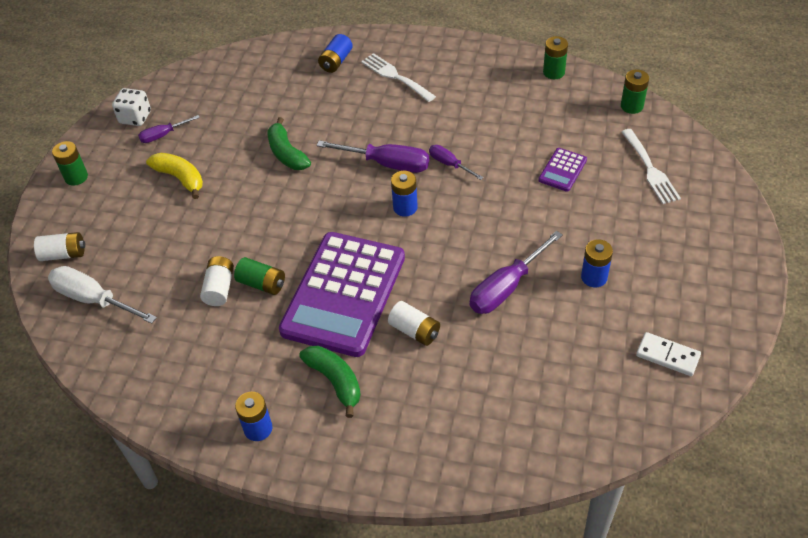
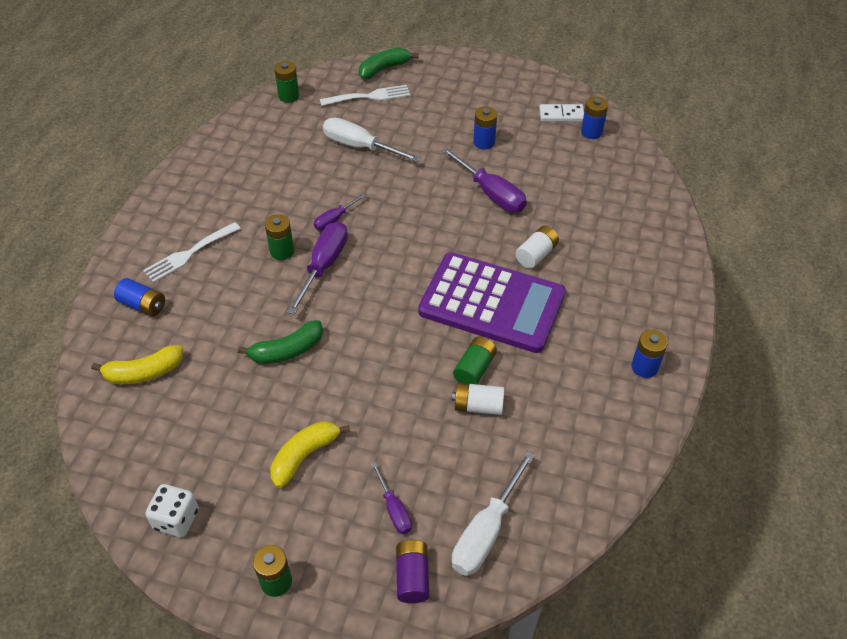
camera: 90 degrees left, 0 degrees up
white battery [34,232,85,261] -> purple battery [396,540,429,603]
purple screwdriver [138,115,200,143] -> purple screwdriver moved to [371,462,412,534]
green banana [299,346,361,418] -> green banana moved to [359,47,419,79]
blue battery [391,171,418,217] -> blue battery moved to [581,96,608,139]
purple calculator [538,148,587,192] -> white screwdriver [323,117,421,162]
green battery [543,36,568,79] -> green battery moved to [265,214,294,260]
white domino [636,332,701,376] -> white domino turned 60 degrees clockwise [539,104,584,122]
none -> yellow banana [91,345,183,384]

